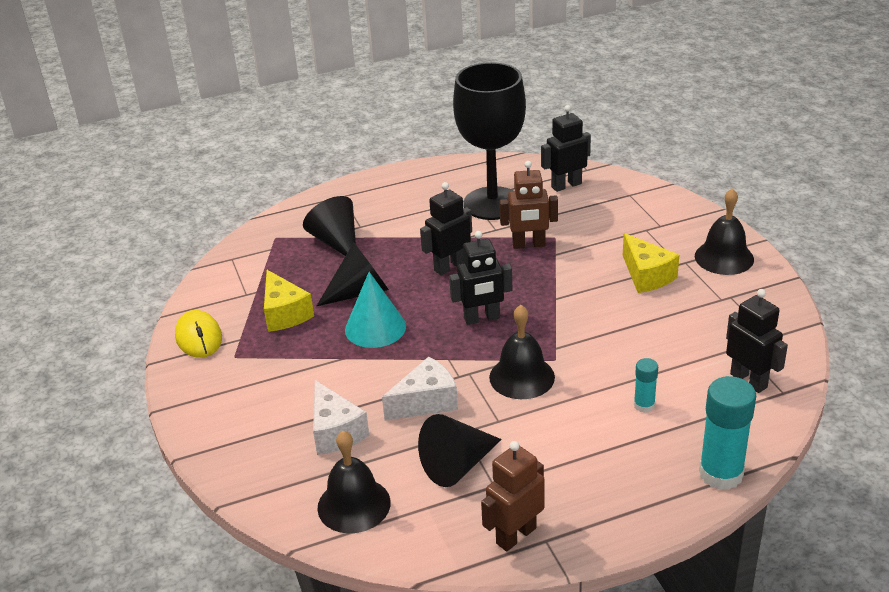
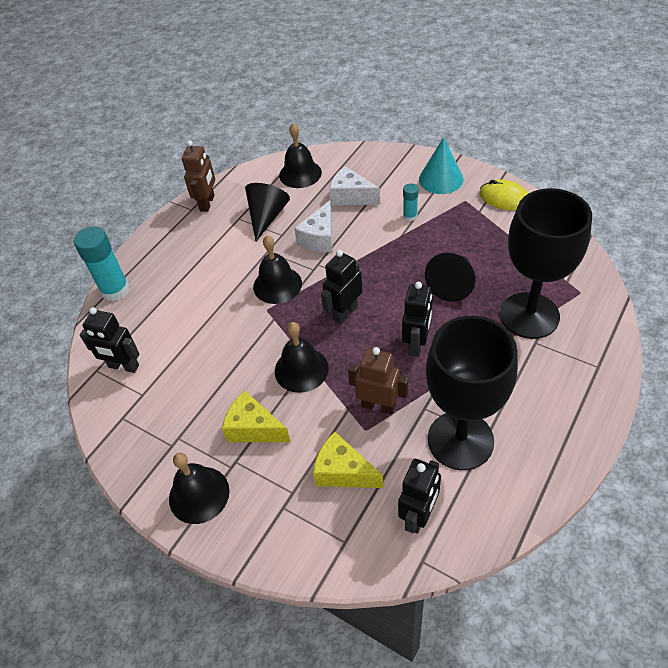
camera: 145 degrees right, 15 degrees up
yellow cheese [264,270,314,332] -> yellow cheese moved to [313,432,383,488]
black cone [303,196,356,256] -> black goblet [500,188,592,339]
turquoise cone [345,272,406,348] -> turquoise cone moved to [419,137,463,194]
brown robot [500,161,558,249] -> brown robot turned 60 degrees clockwise [348,347,408,415]
turquoise glue stick [634,358,658,413] -> turquoise glue stick moved to [403,183,418,221]
none -> black bell [275,322,329,393]

